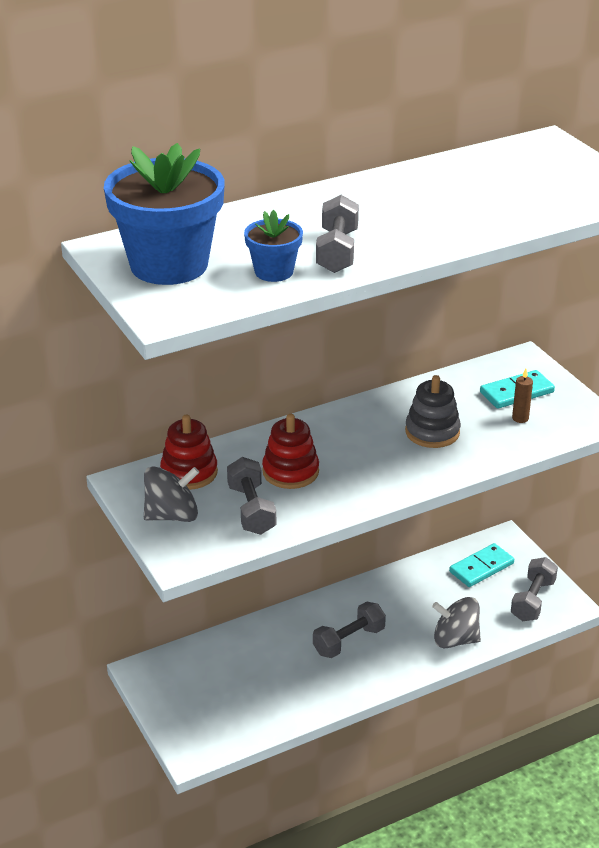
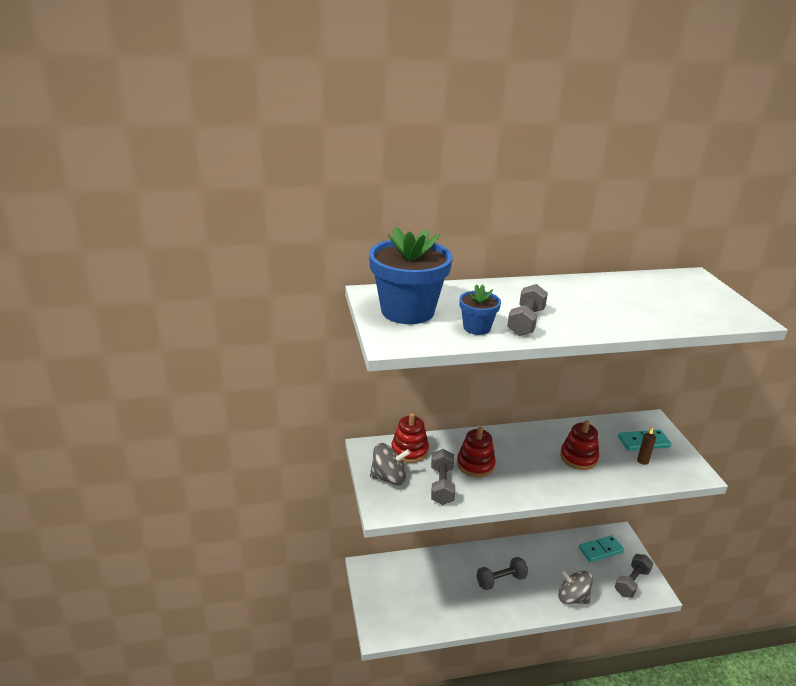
camera: 15 degrees right, 5 degrees down
grey stacking toy [405,375,461,448] -> red stacking toy [560,420,599,470]

